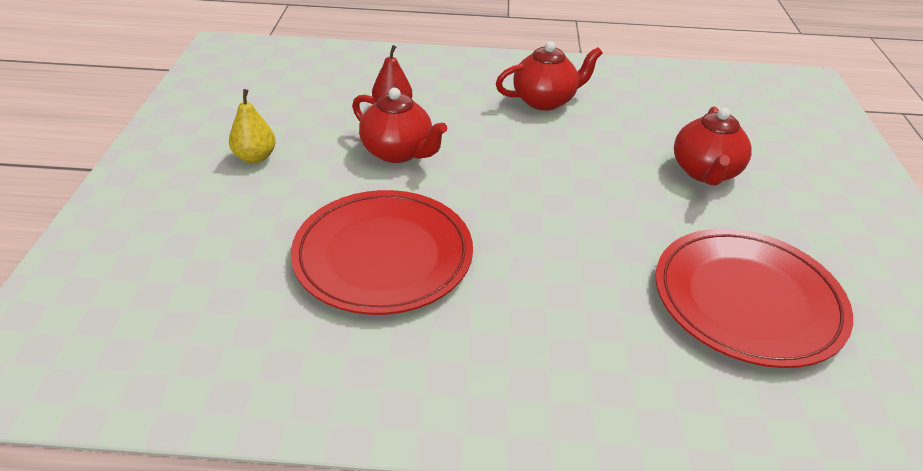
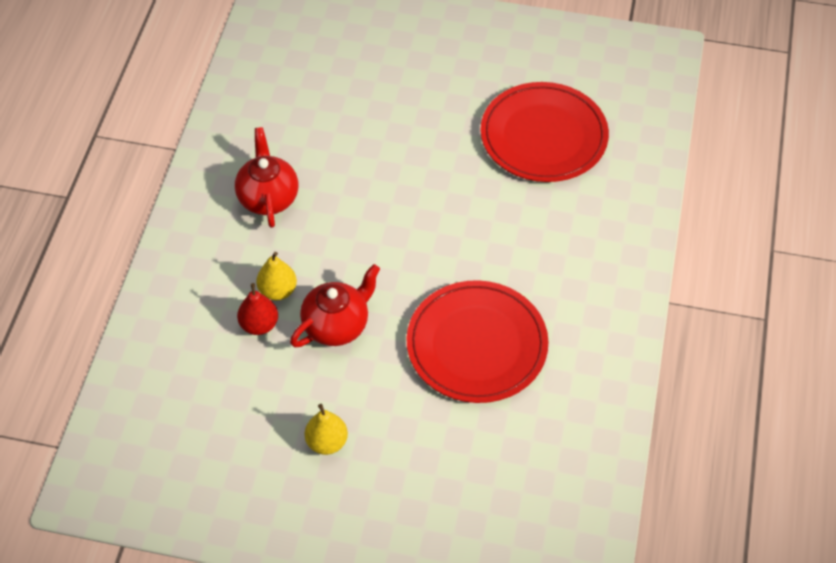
camera: 80 degrees left, 15 degrees up
red teapot [674,106,752,186] -> none
none -> yellow pear [256,252,297,300]

